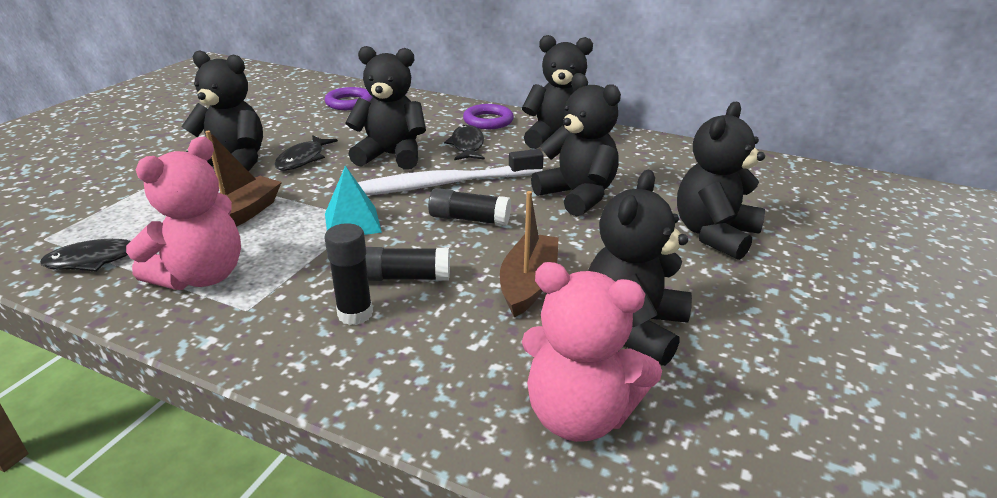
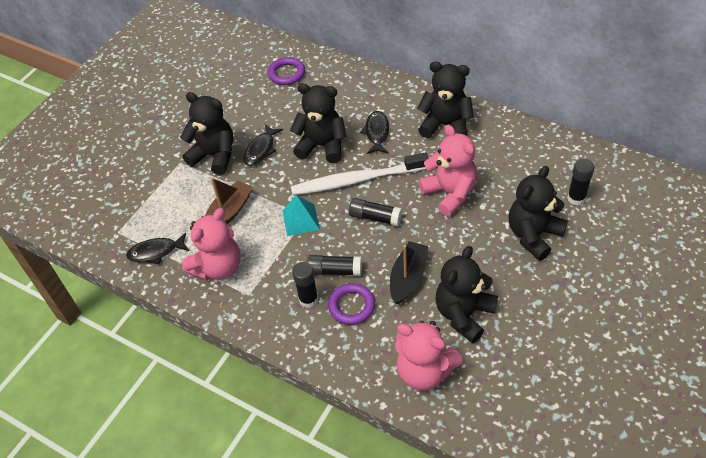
camera: 10 degrees right, 20 degrees up
purple ring [463,104,514,129] -> purple ring moved to [328,283,375,325]
brown boat [500,191,559,317] -> black boat [390,241,429,305]
black teddy bear [531,73,621,216] -> pink teddy bear [418,125,477,217]
none -> black glue stick [567,158,595,206]

